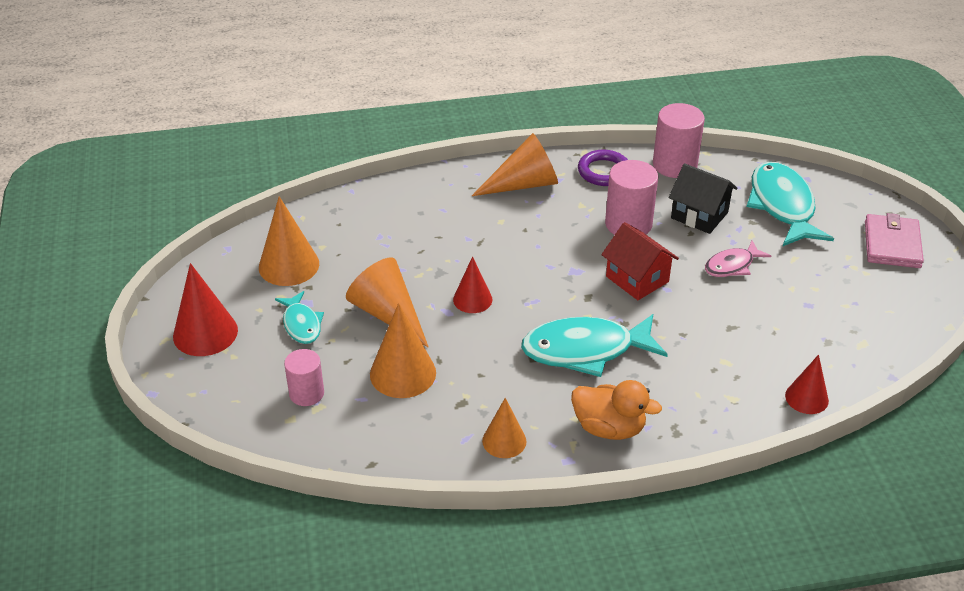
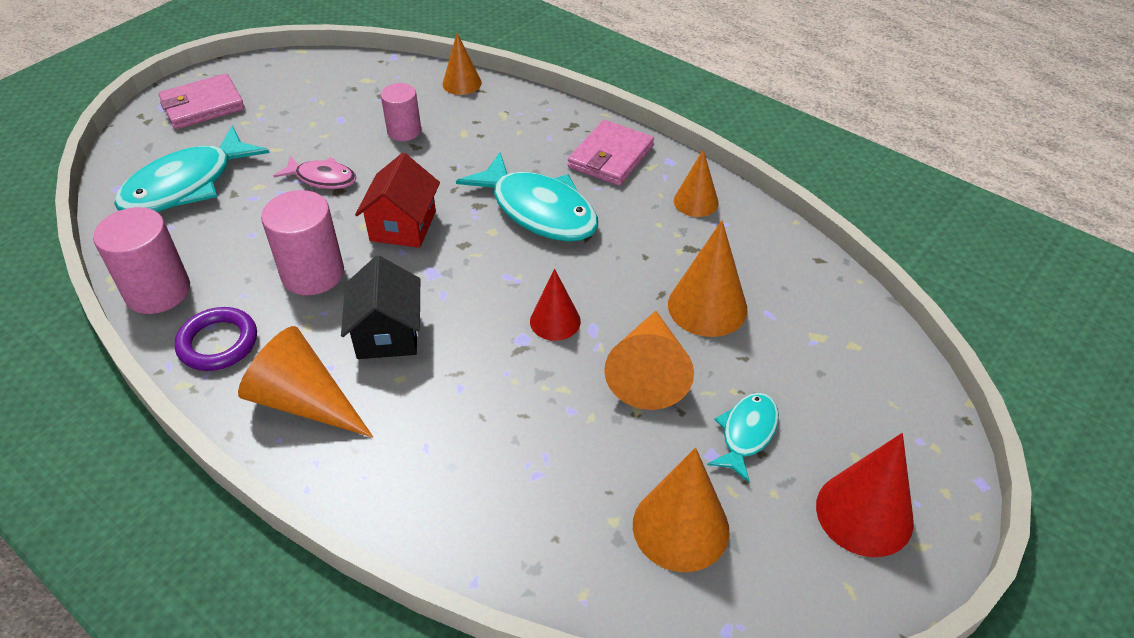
camera: 130 degrees left, 5 degrees up
pink cylinder [284,349,324,406] -> pink cylinder moved to [381,83,421,141]
orange duck [571,380,662,440] -> pink wallet [568,120,654,186]
black house [669,163,737,234] -> black house moved to [341,255,420,359]
red cone [785,355,829,414] -> orange cone [442,33,482,95]

